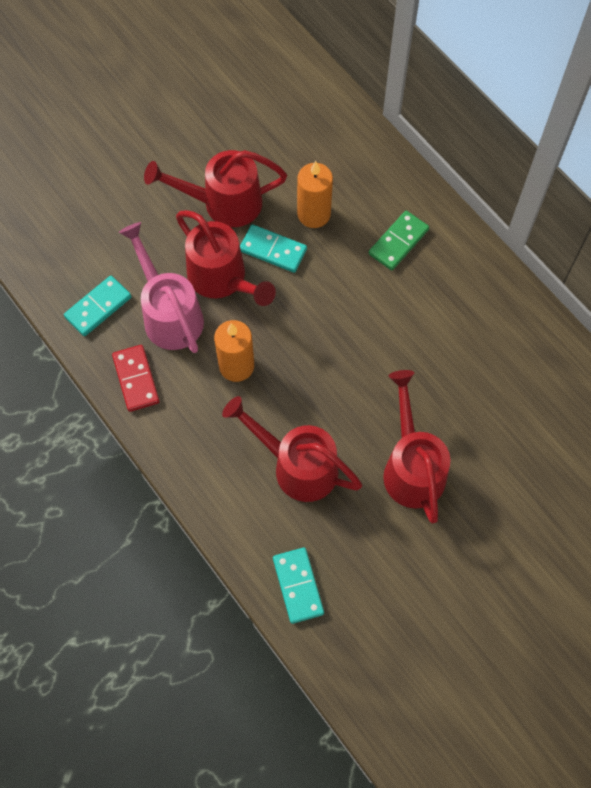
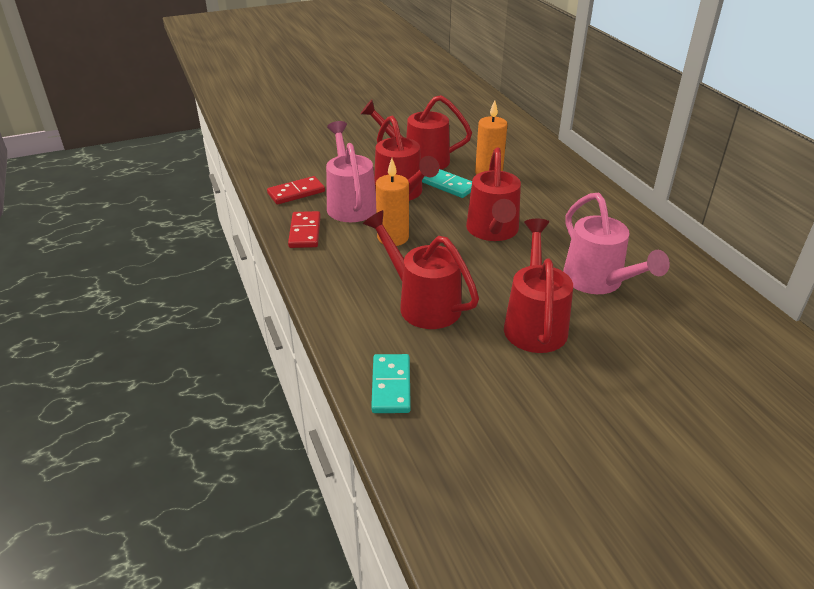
camera: 15 degrees right, 30 degrees down
turquoise domino [64,276,131,336] -> red domino [267,176,325,204]
green domino [369,211,429,270] -> none
none -> red watering can [466,147,521,241]
none -> pink watering can [563,193,670,294]

